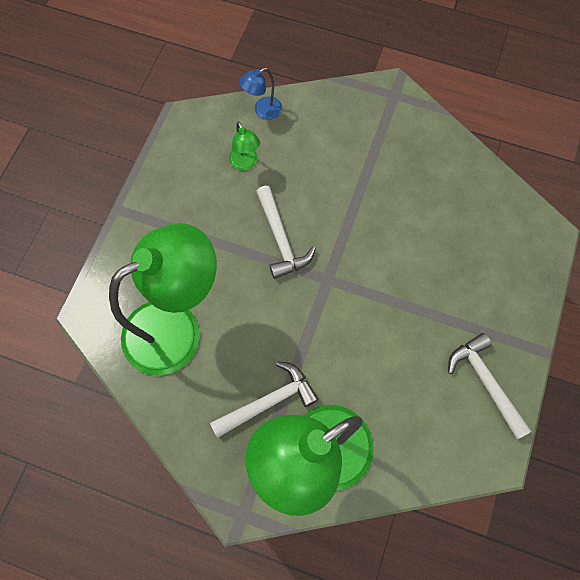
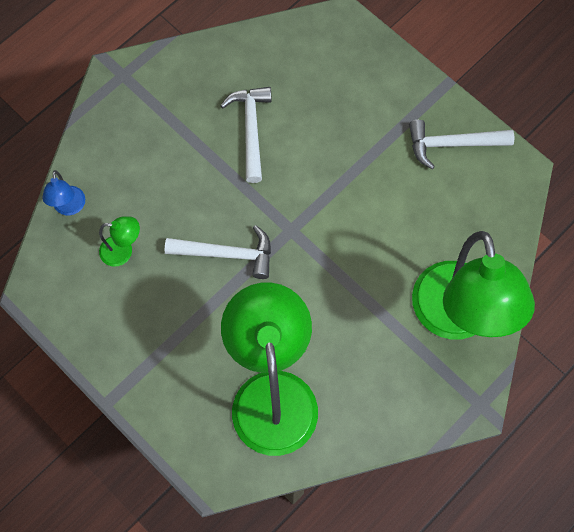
camera: 65 degrees left, 0 degrees up
white hammer [210,361,319,438] -> white hammer moved to [221,87,272,183]

